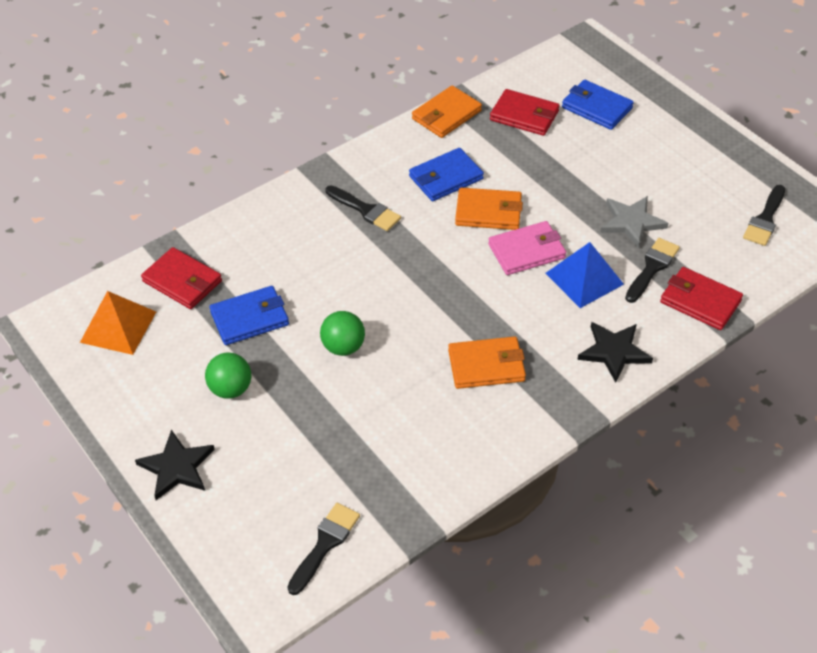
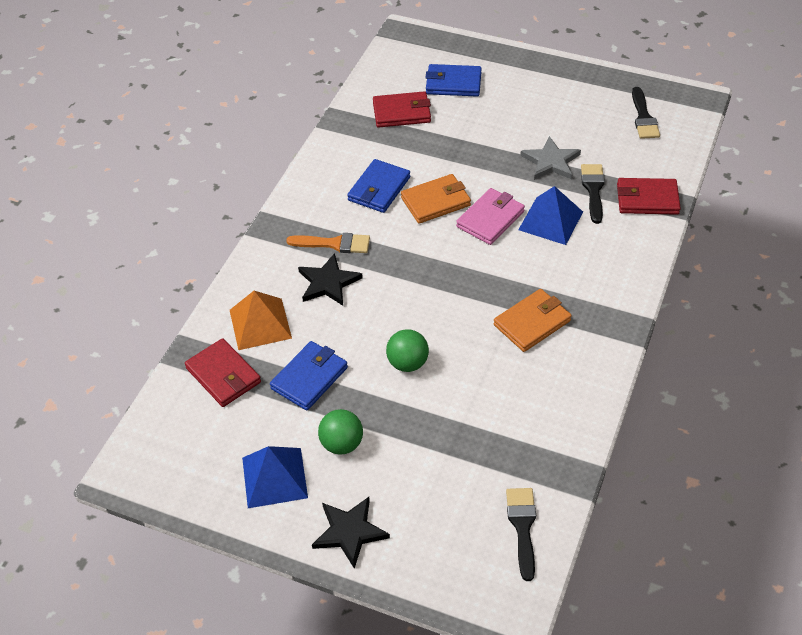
camera: 30 degrees left, 0 degrees up
orange pyramid [80,291,156,355] -> orange pyramid moved to [230,291,292,350]
red wallet [141,247,222,309] -> red wallet turned 45 degrees clockwise [185,338,261,407]
black brush [325,185,401,231] -> orange brush [286,233,370,253]
orange wallet [412,86,482,138] -> none
black star [578,322,653,383] -> black star moved to [298,253,363,306]
none -> blue pyramid [242,446,308,508]

